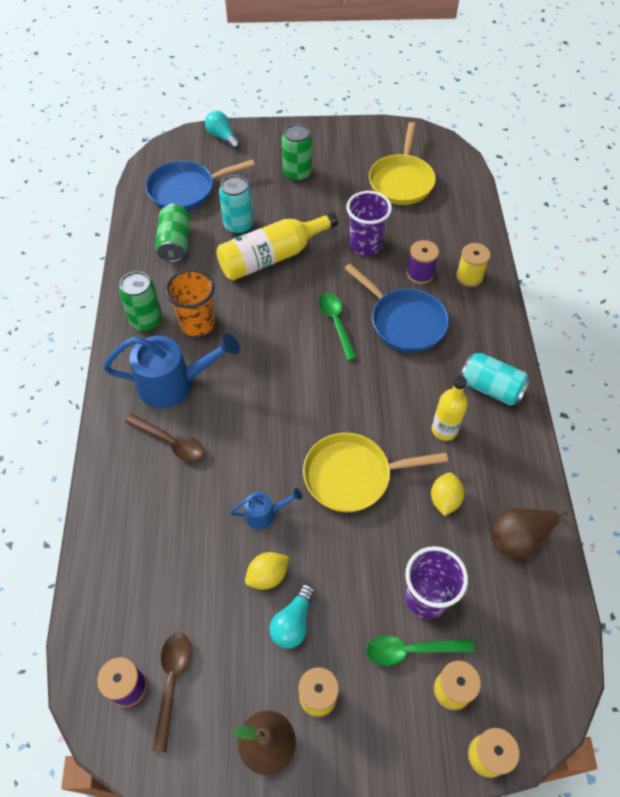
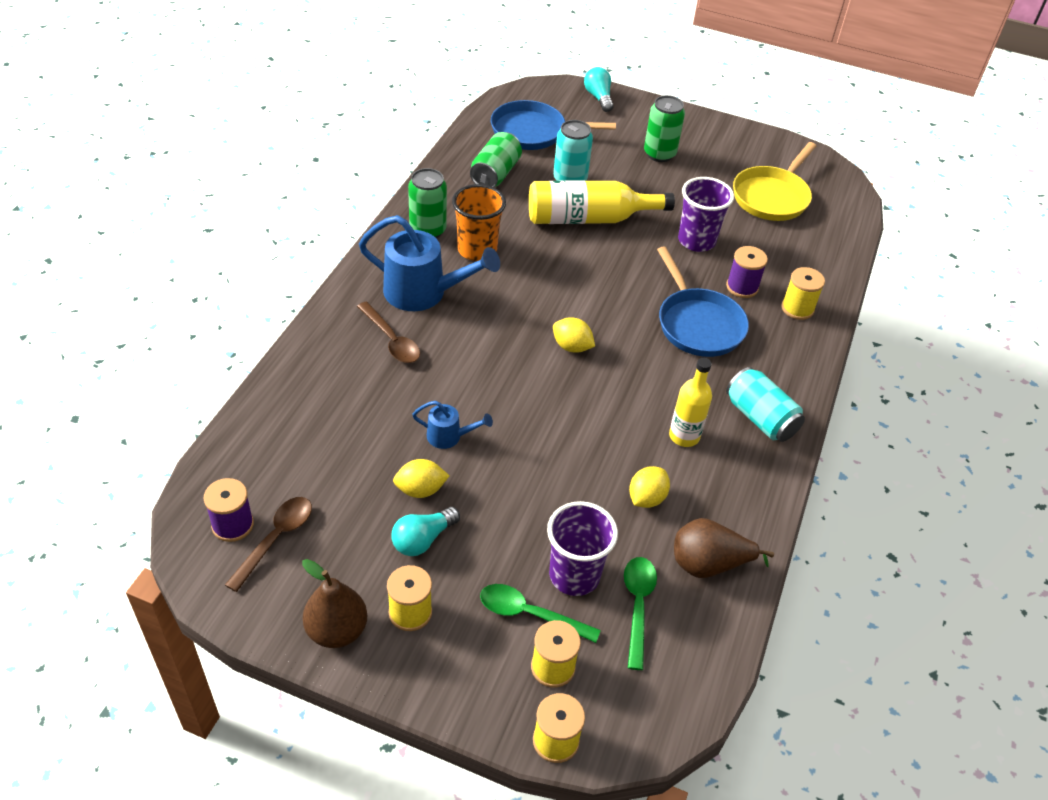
camera: 20 degrees right, 10 degrees down
yellow pan [303,433,448,512] -> none
green spoon [318,293,357,361] -> green spoon moved to [624,557,657,670]
none -> yellow lemon [553,317,595,353]

